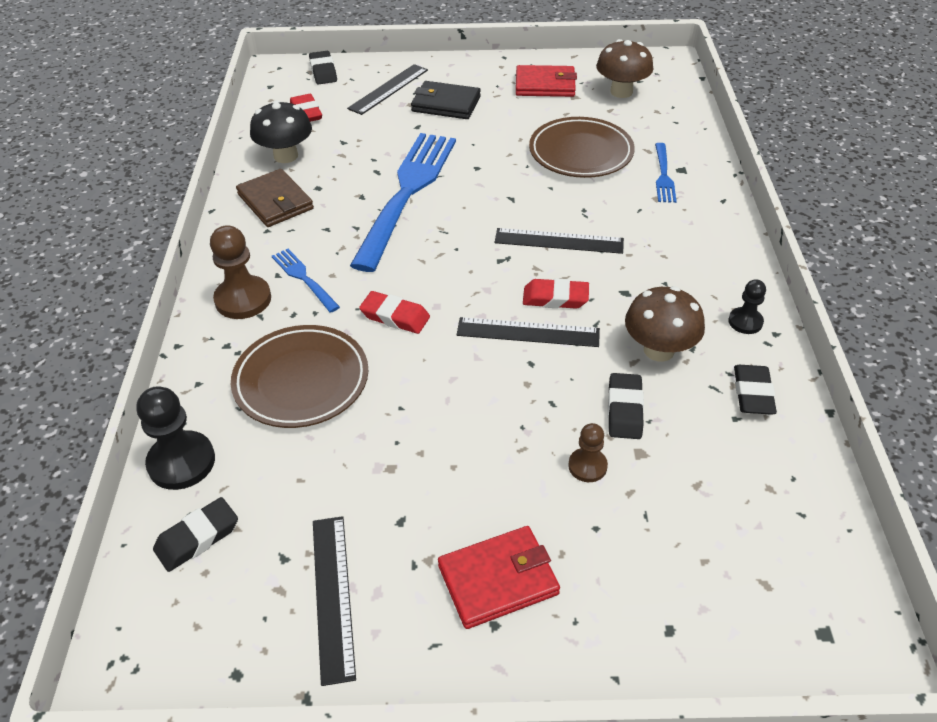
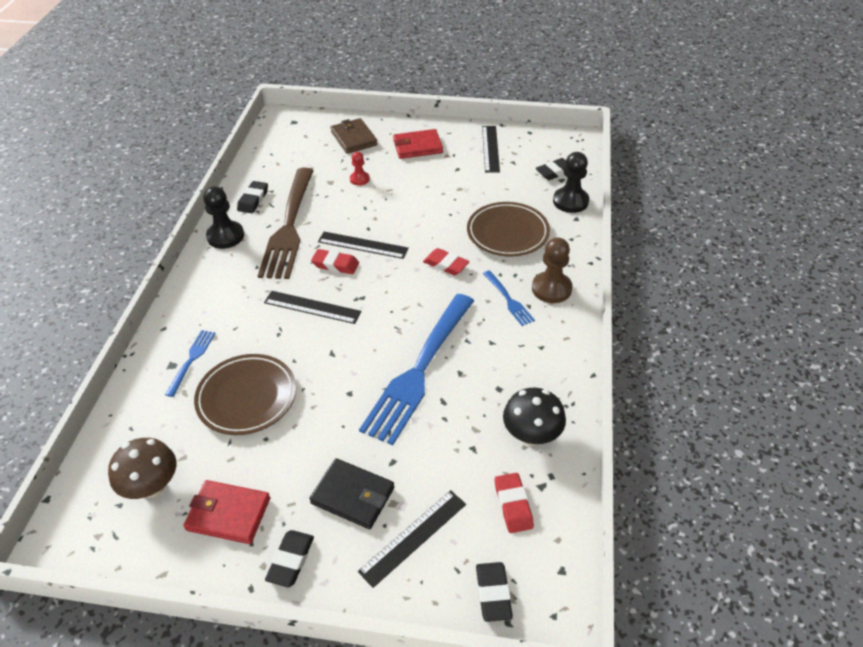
camera: 170 degrees left, 0 degrees up
brown wallet [236,169,314,227] -> brown wallet moved to [331,118,377,154]
brown pawn [568,423,608,482] -> red pawn [350,152,370,185]
black eraser [608,373,644,439] -> black eraser moved to [265,530,314,587]
brown mushroom [625,286,705,362] -> brown fork [258,168,314,279]
black pawn [728,279,766,334] -> black pawn [203,186,244,249], size x1.72

